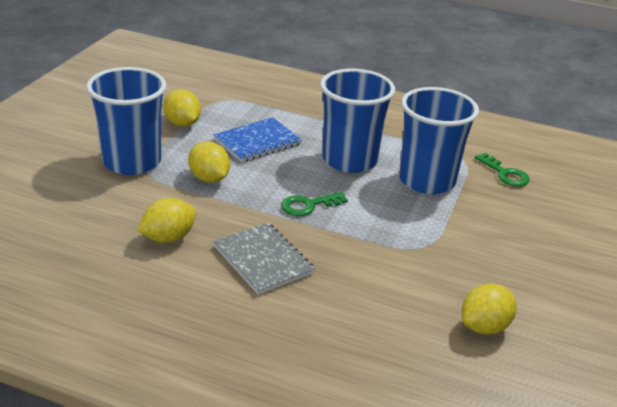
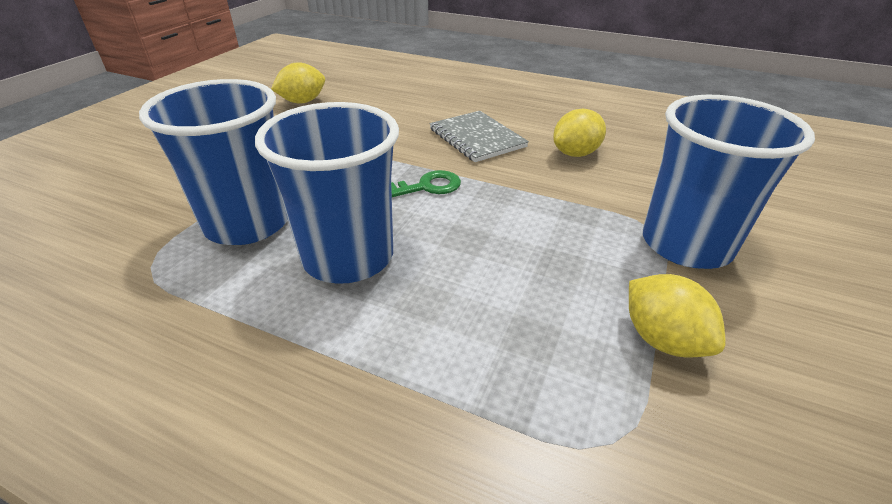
camera: 175 degrees left, 5 degrees up
yellow lemon [188,141,230,183] -> none
blue notebook [213,117,302,162] -> none
green key [475,153,530,187] -> none

